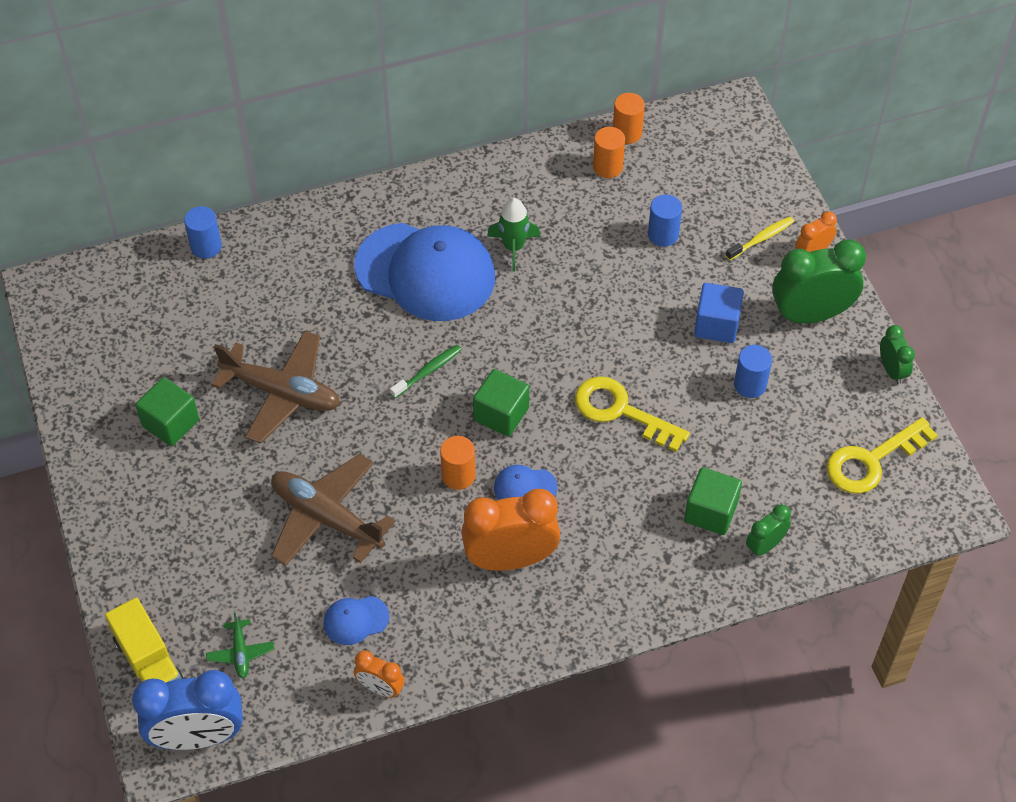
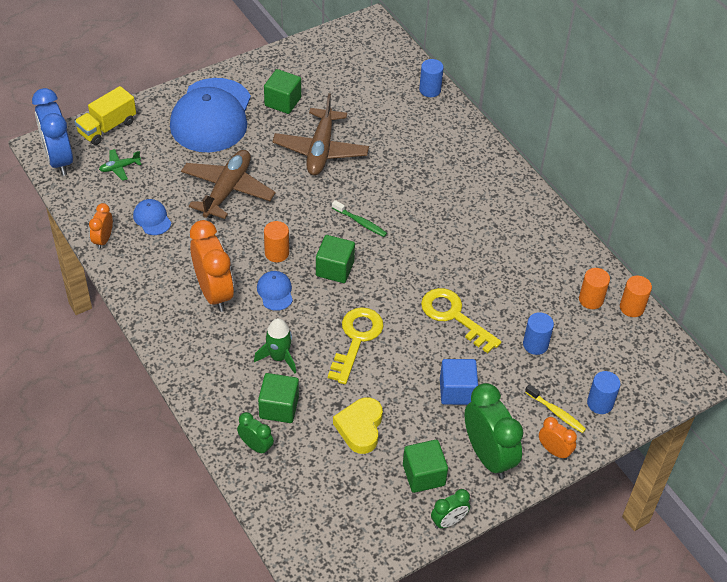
camera: 75 degrees right, 5 degrees down
blue cap [354,223,495,321] -> blue cap moved to [170,78,251,152]
green rocket [487,198,540,272] -> green rocket moved to [254,318,296,374]
blue cylinder [734,345,772,398] -> blue cylinder moved to [587,371,620,414]
yellow key [827,417,938,494] -> yellow key moved to [421,288,501,353]
none -> yellow heart [333,397,383,454]
none -> green cube [403,440,448,493]

